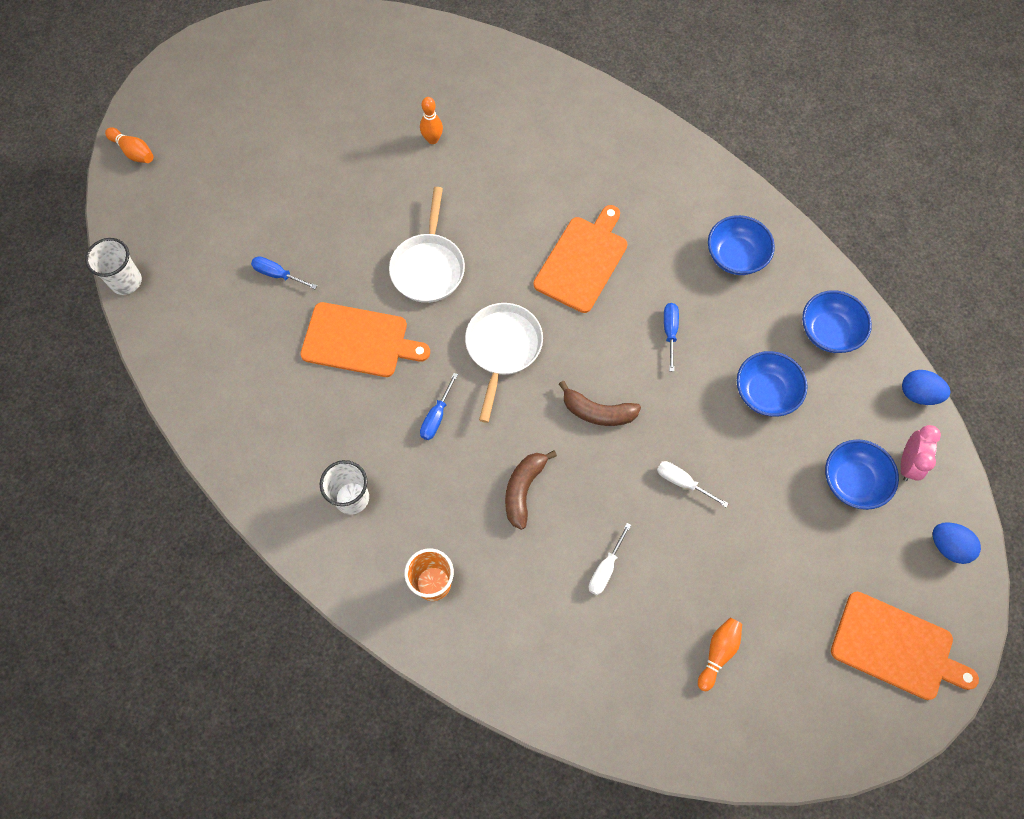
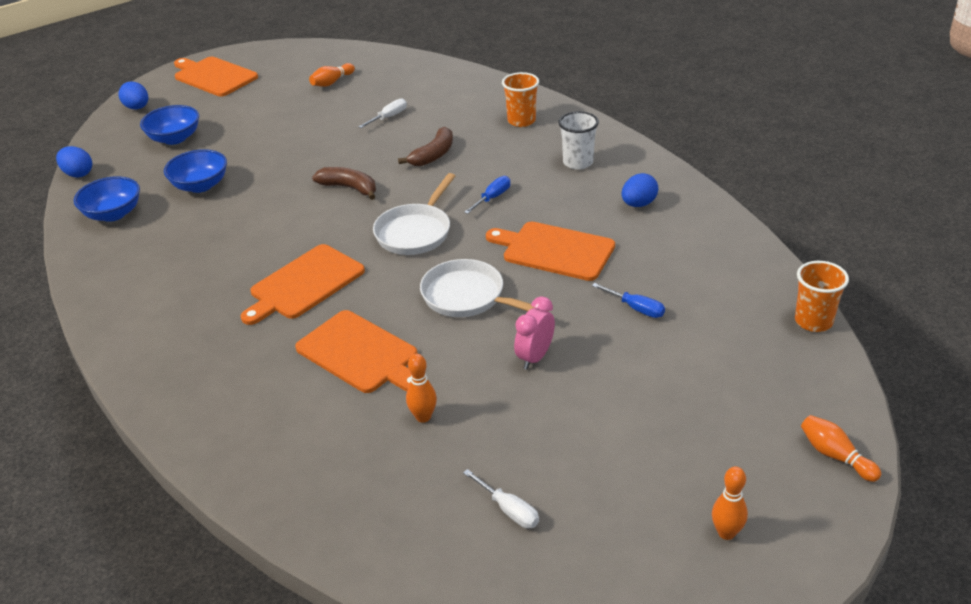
camera: 165 degrees left, 30 degrees down
white cup [85,238,142,295] -> orange cup [795,261,849,332]
white pan [389,187,465,303] -> white pan turned 75 degrees counterclockwise [420,259,535,317]
white screwdriver [657,461,729,507] -> white screwdriver moved to [463,469,539,528]
blue screwdriver [664,303,679,371] -> none
blue bowl [708,215,775,275] -> none
pink clock [901,425,941,481] -> pink clock moved to [514,296,555,370]
none -> orange cutting board [295,310,418,393]
none -> blue egg [622,173,658,207]
none -> orange bowling pin [712,466,748,540]

